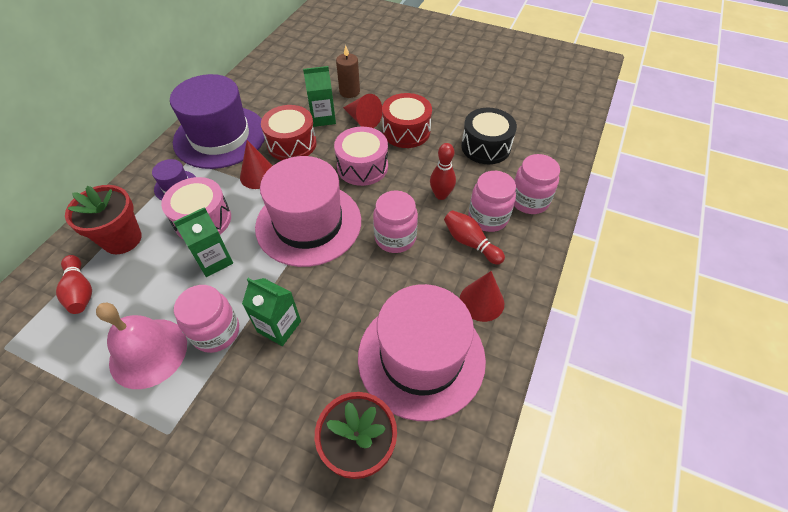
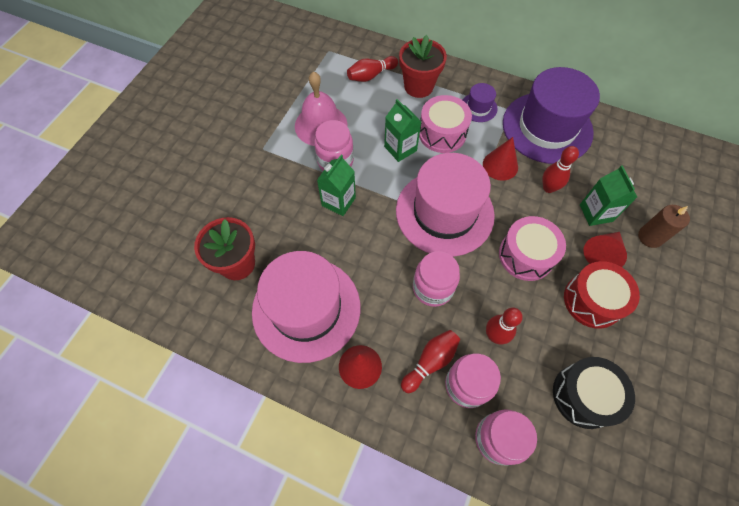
camera: 90 degrees right, 10 degrees up
red drum [261,105,317,160] -> red bowling pin [542,146,579,193]

